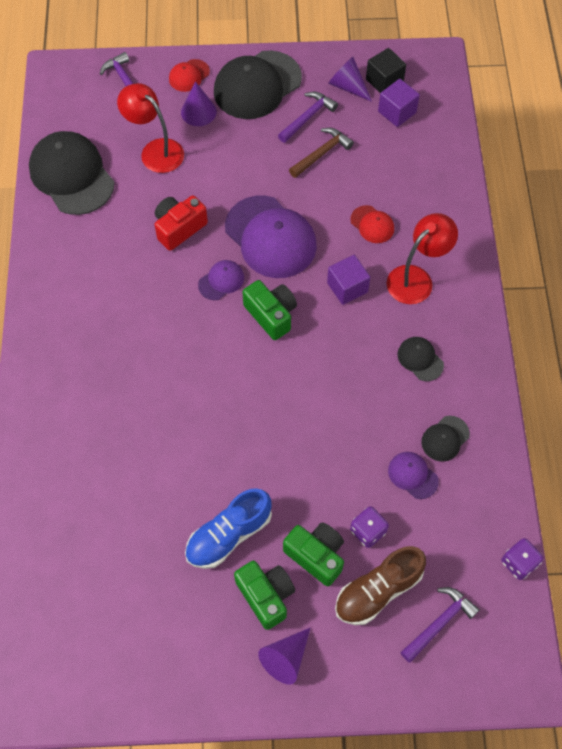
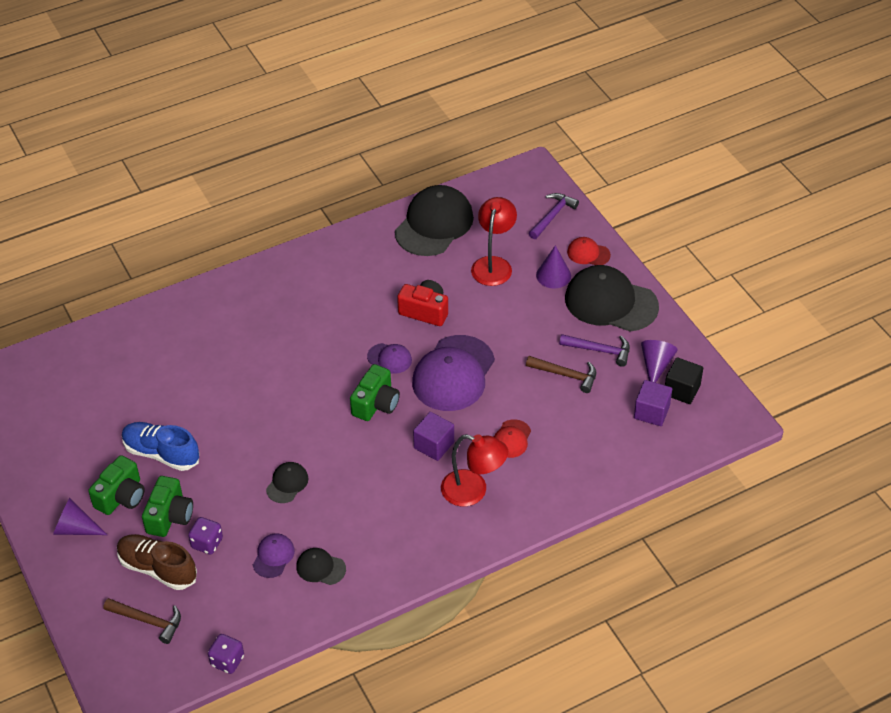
camera: 65 degrees right, 15 degrees down
black cap [398,337,444,381] -> black cap moved to [266,462,309,503]
purple hammer [400,587,480,663] -> brown hammer [104,598,181,644]

